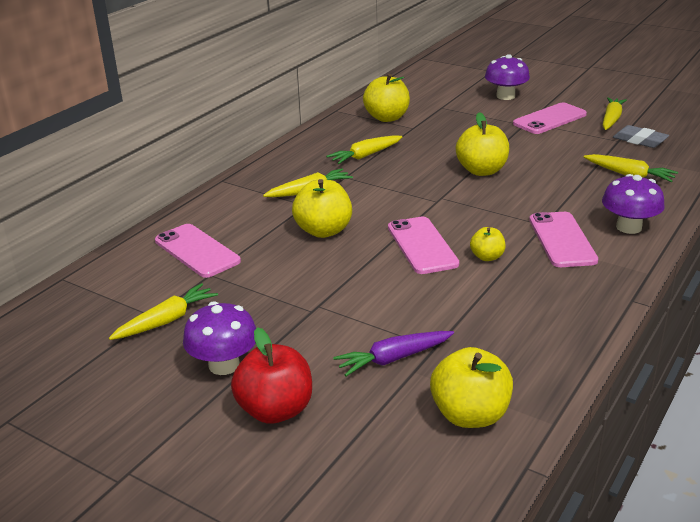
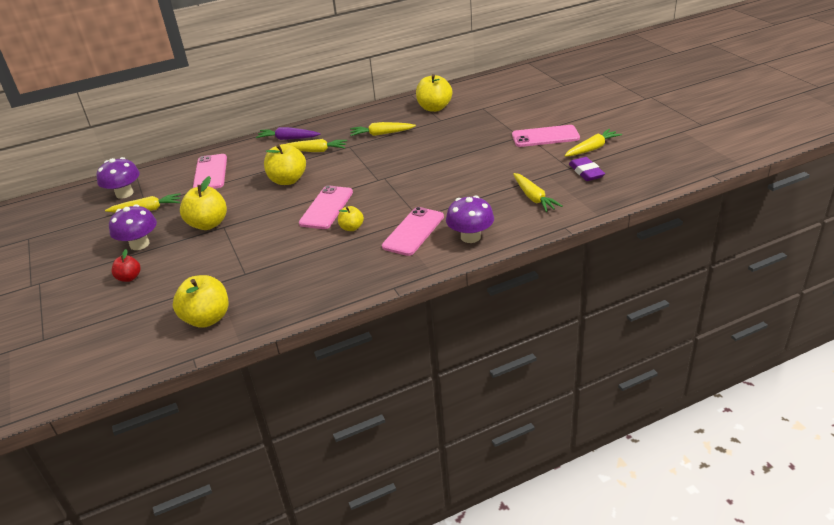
camera: 35 degrees right, 5 degrees up
red apple [231,327,312,424] -> red apple [112,249,141,282], size x0.56
purple carrot [333,331,454,376] -> purple carrot moved to [256,127,320,140]
yellow apple [456,112,509,176] -> yellow apple moved to [180,176,227,230]
purple mushroom [485,54,530,100] -> purple mushroom moved to [96,157,140,199]
grey eraser [613,125,669,148] -> purple eraser [569,157,605,181]

